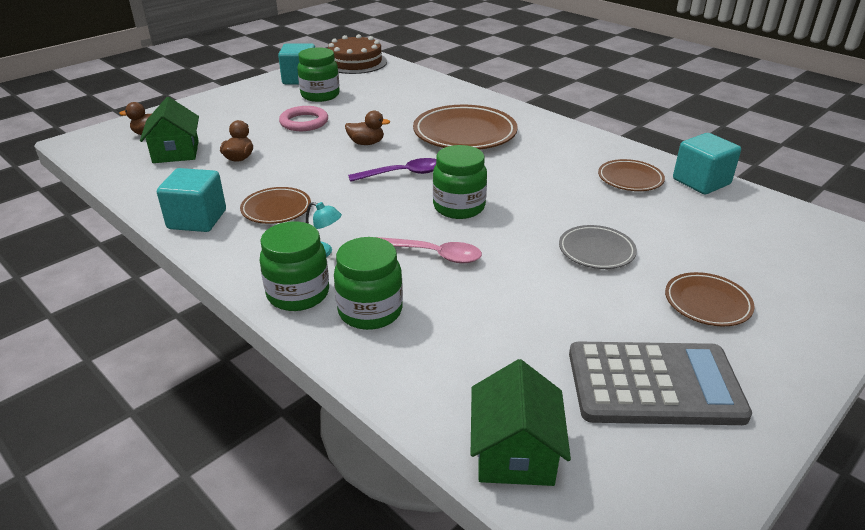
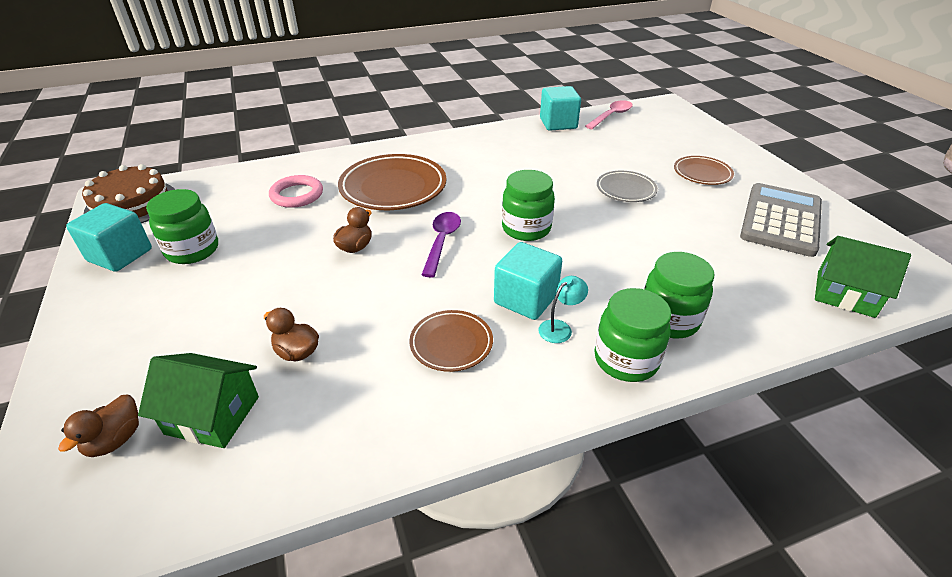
camera: 65 degrees left, 5 degrees up
turquoise cube [157,168,226,232] -> turquoise cube moved to [494,242,562,320]
pink ring [279,106,328,131] -> pink ring moved to [269,175,323,208]
pink spoon [377,237,482,263] -> pink spoon moved to [585,100,633,129]
brown plate [598,159,665,191] -> none

